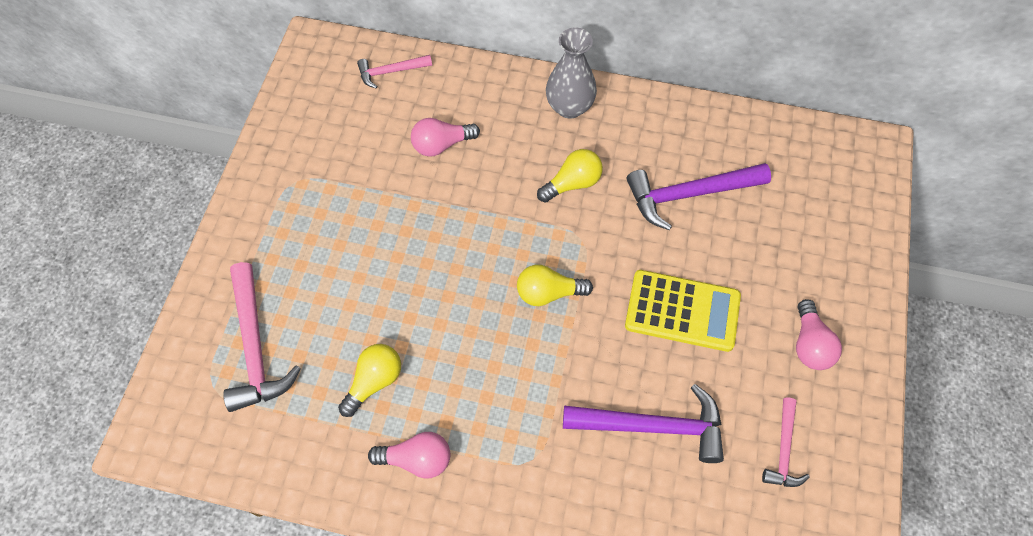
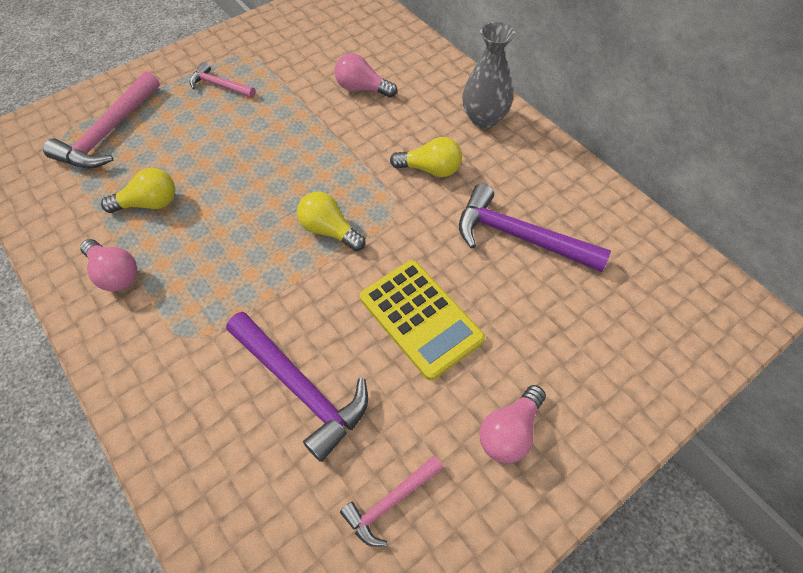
camera: 40 degrees right, 5 degrees down
pink hammer [357,55,432,88] -> pink hammer moved to [190,62,256,98]

